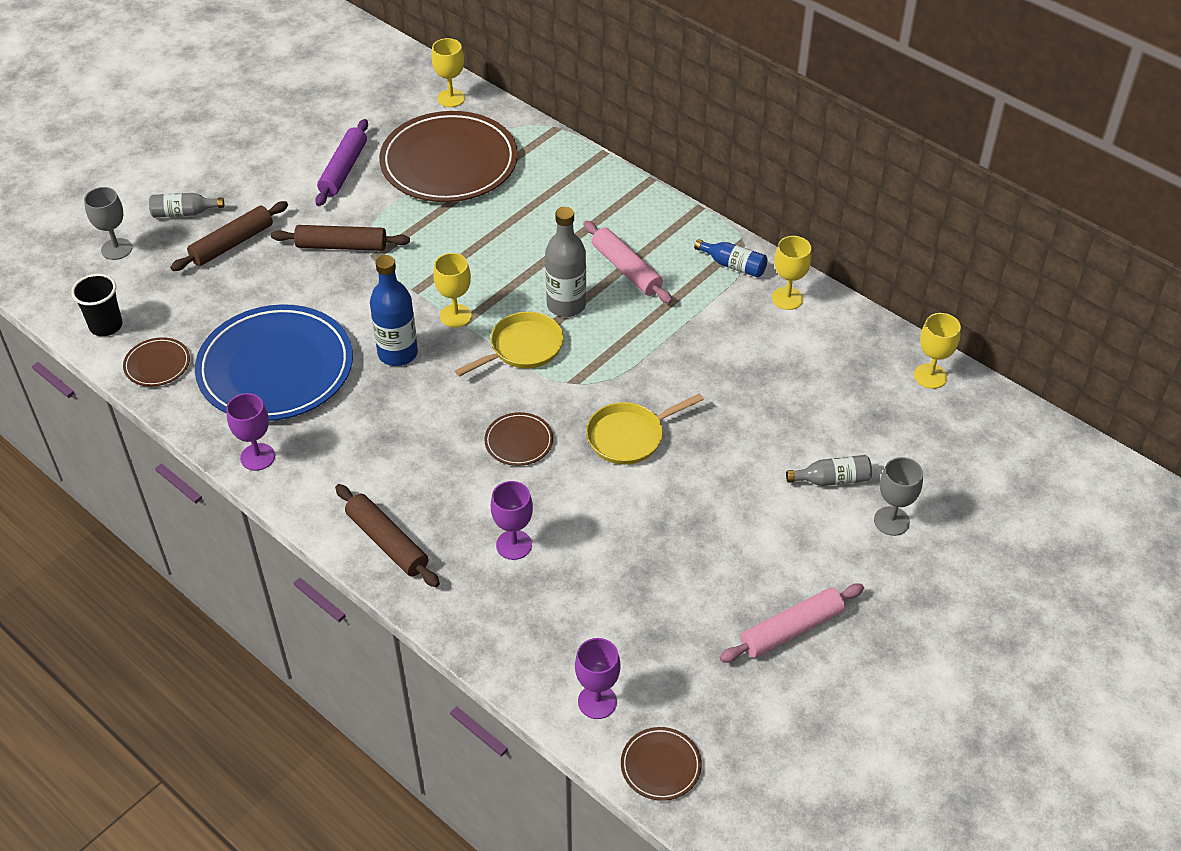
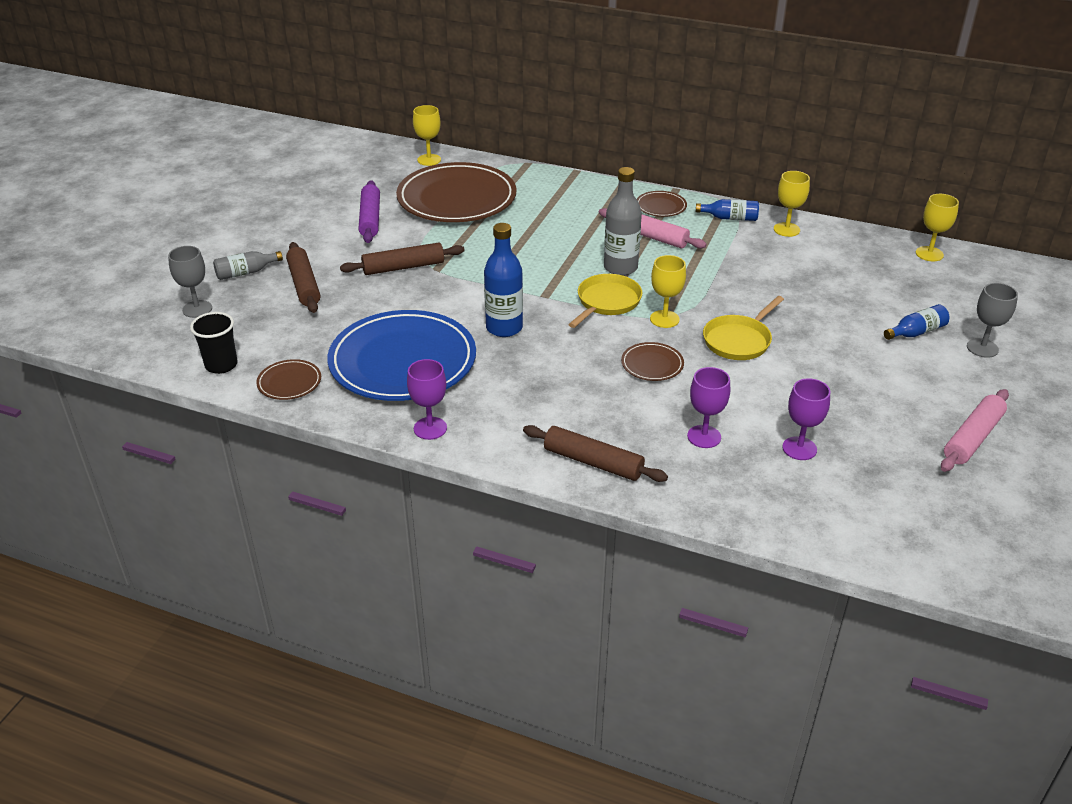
camera: 20 degrees left, 10 degrees down
brown rolling pin [170,201,288,271] -> brown rolling pin turned 45 degrees counterclockwise [286,242,321,313]
yellow goblet [433,253,472,327] -> yellow goblet moved to [650,255,686,328]
purple goblet [575,638,621,719] -> purple goblet moved to [782,378,830,460]
brown plate [621,727,702,801] -> brown plate moved to [637,191,687,217]
grey bottle [786,455,872,486] -> blue bottle [884,304,949,340]

